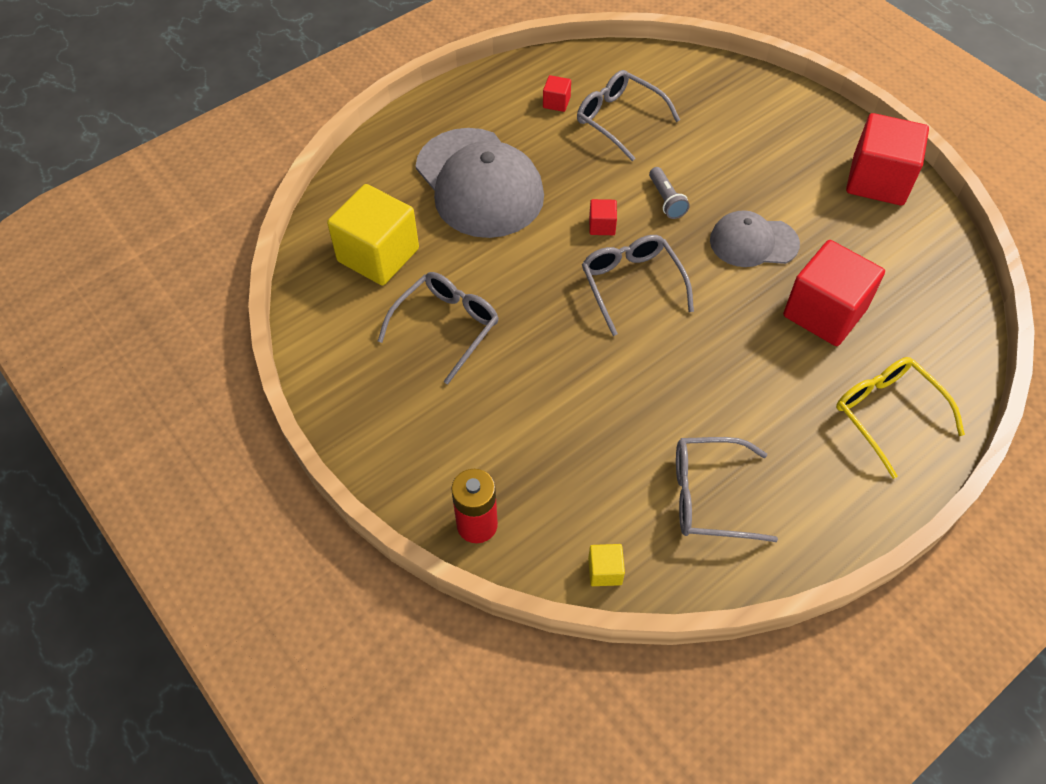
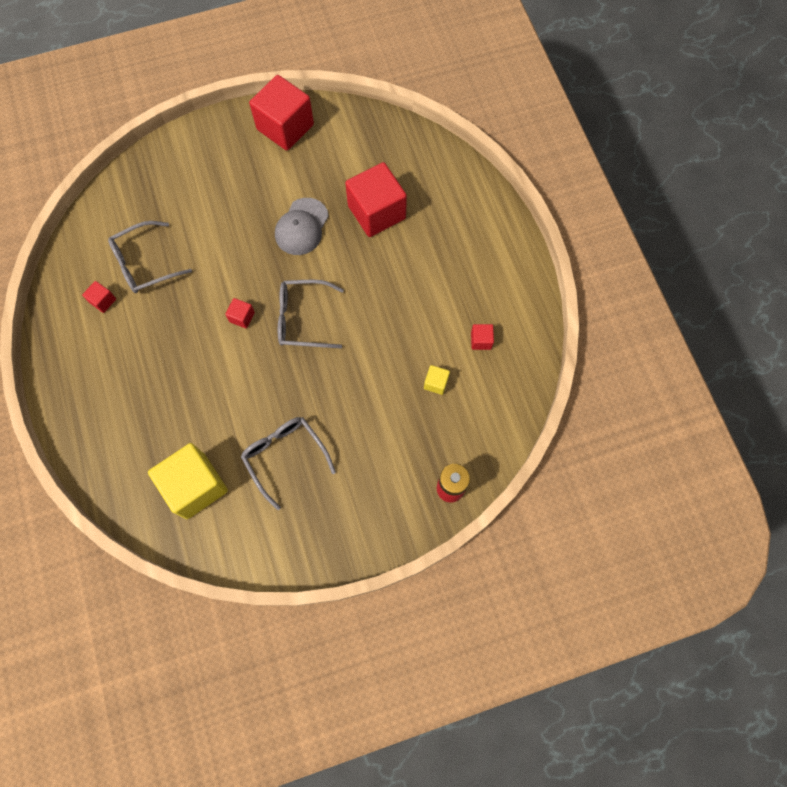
camera: 70 degrees left, 15 degrees up
grey cap [416,128,544,238] -> none
yellow cube [588,544,625,586] -> yellow cube moved to [424,365,450,395]
grey flashlight [649,167,690,219] -> none
grey glasses [676,437,778,542] -> red cube [471,324,494,350]
yellow glasses [836,357,965,479] -> none

